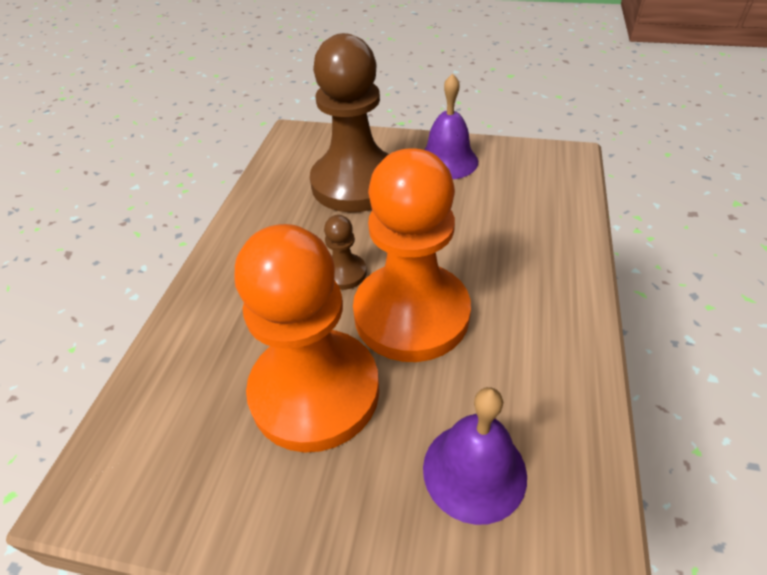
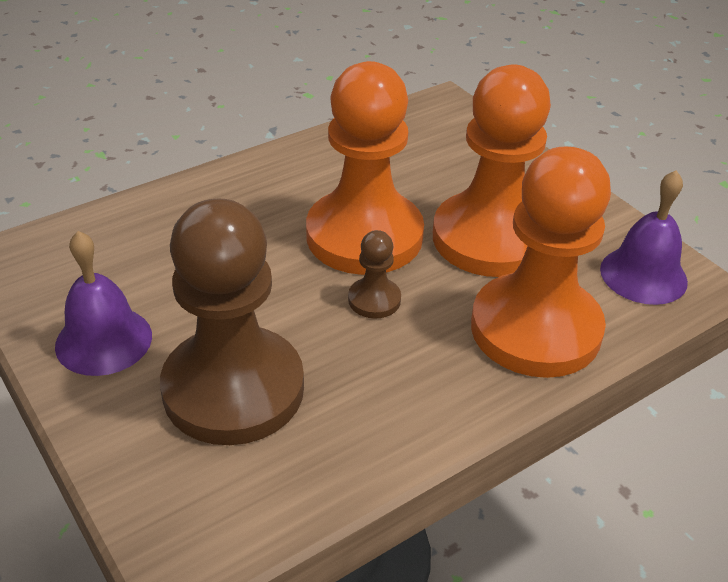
camera: 140 degrees left, 5 degrees down
purple bell [423,387,527,525] -> purple bell moved to [600,170,688,305]
none -> orange pawn [471,147,611,378]

